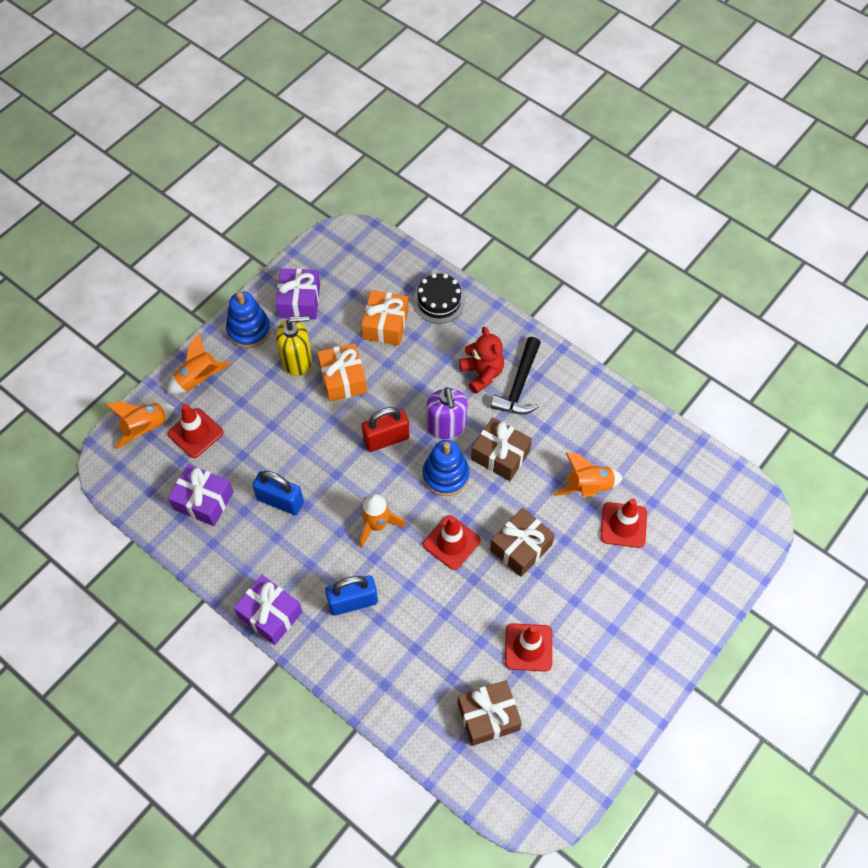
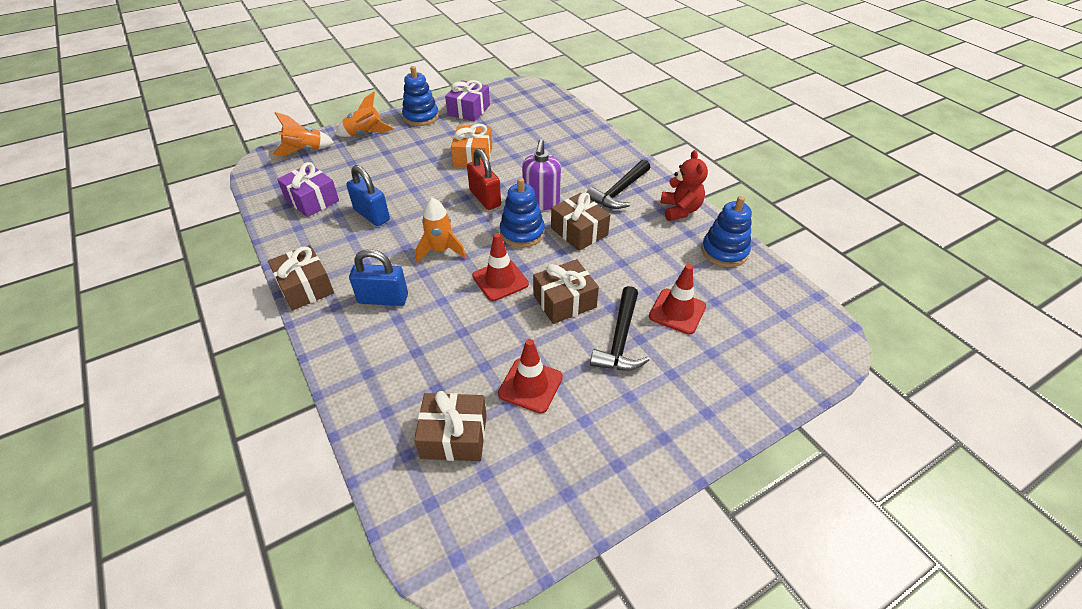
camera: 20 degrees right, 15 degrees down
red traffic cone [168,404,224,458] -> none
purple gift [234,575,302,645] -> brown gift [268,245,334,311]
yellow soap dispenser [276,316,312,376] -> none
orange gift [361,290,409,346] -> none
red padlock [362,407,410,452] -> red padlock turned 60 degrees clockwise [467,148,501,210]
black cake [413,273,465,324] -> none
red teddy bear [459,327,504,394] -> red teddy bear moved to [661,150,708,221]
orange rocket [554,452,623,497] -> none
none -> black hammer [590,286,649,371]
none -> blue stacking toy [702,196,752,267]

